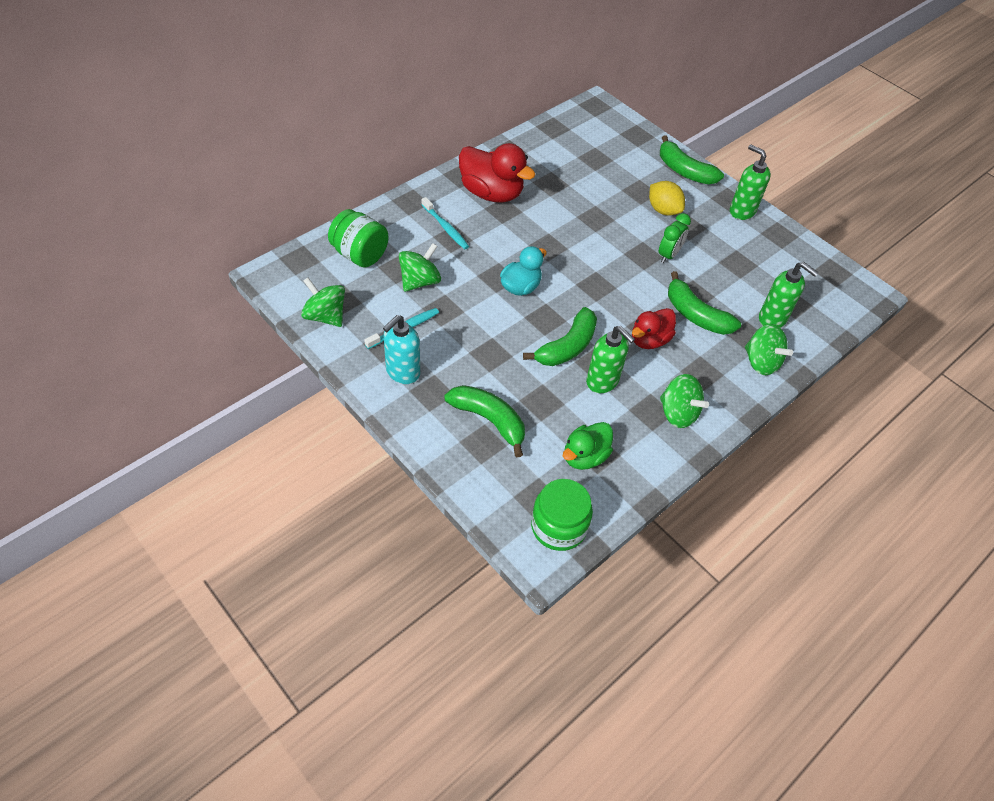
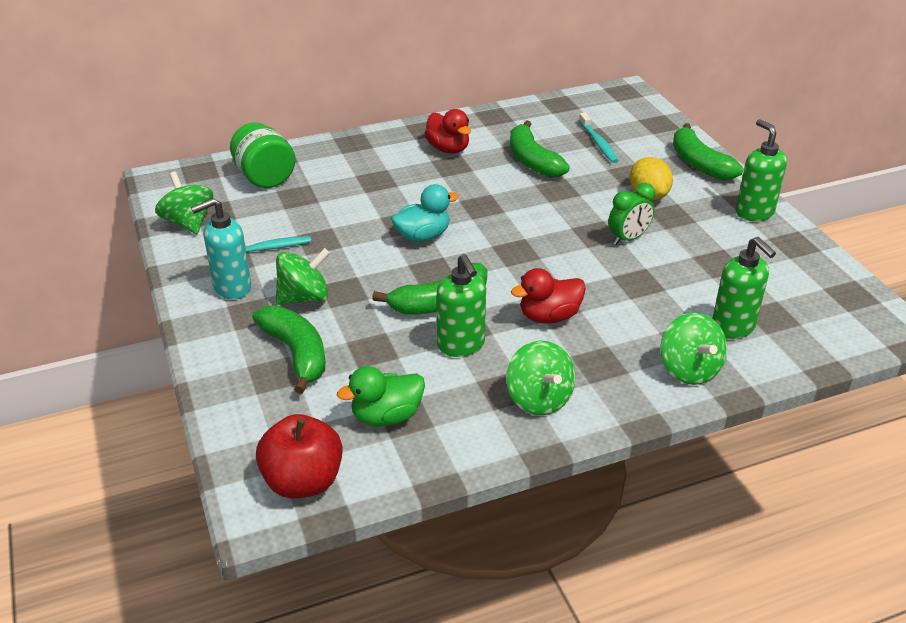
camera: 25 degrees right, 15 degrees down
green spinning top [399,243,441,292] -> green spinning top moved to [276,248,330,305]
turquoise toothbrush [421,197,469,249] -> turquoise toothbrush moved to [579,113,619,163]
red duck [459,143,535,203] -> red duck [424,109,471,153], size x0.63
green jar [531,479,593,551] -> red apple [256,414,343,499]
green banana [668,271,741,335] -> green banana moved to [510,120,570,178]

